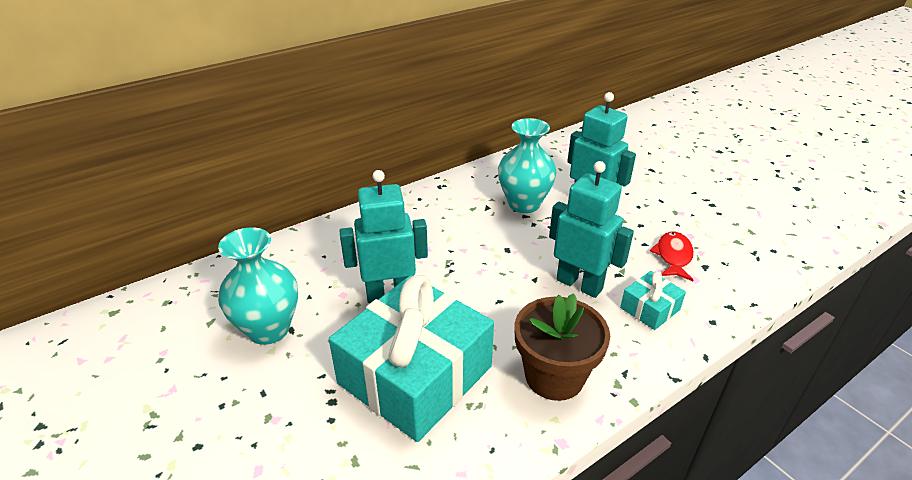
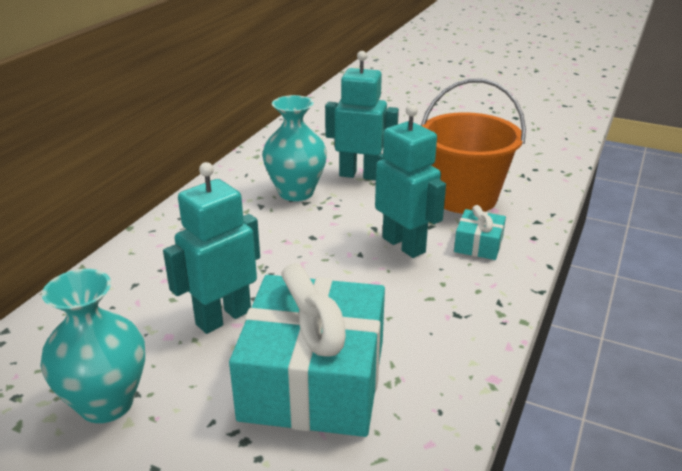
camera: 30 degrees left, 5 degrees down
brown flower pot [515,293,610,401] -> none
turquoise robot [549,161,634,298] -> turquoise robot turned 45 degrees clockwise [375,104,446,258]
red fish [650,232,694,281] -> orange bucket [421,78,526,214]

